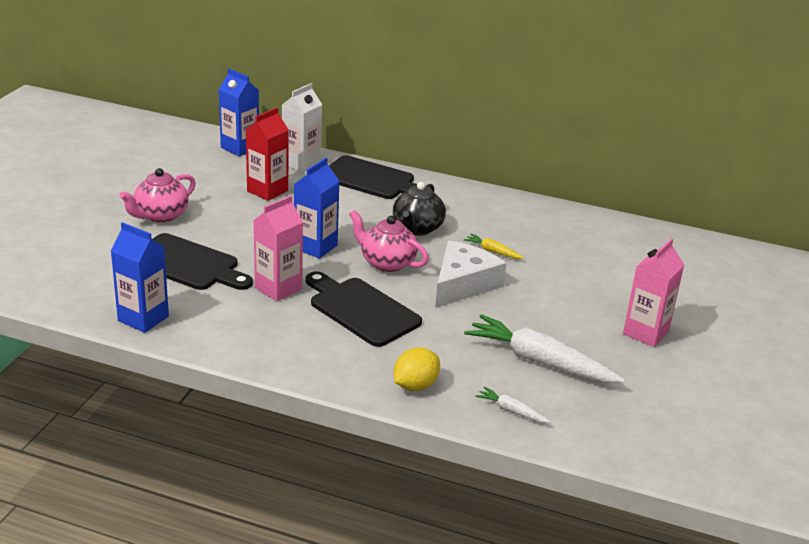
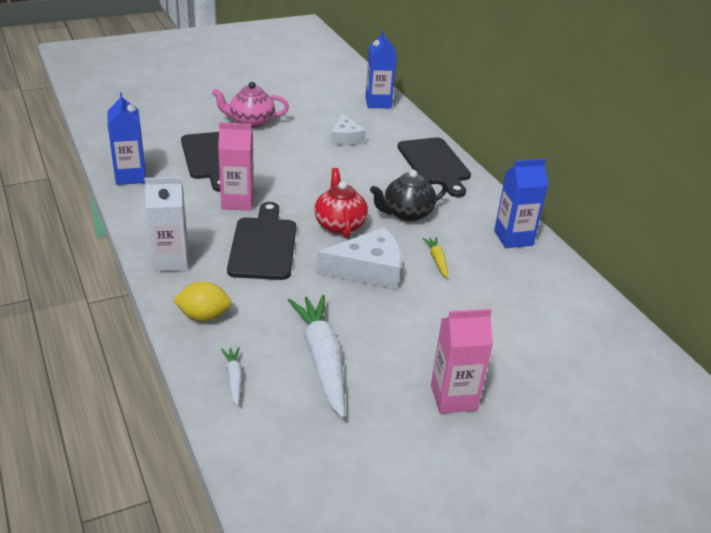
camera: 45 degrees right, 5 degrees up
red carton [246,108,288,201] -> white cheese [331,113,366,145]
white carton [282,83,322,173] -> white carton moved to [145,177,188,272]
blue carton [294,158,340,259] -> blue carton moved to [494,159,548,248]
pink teapot [349,210,429,272] -> red teapot [314,168,368,238]

